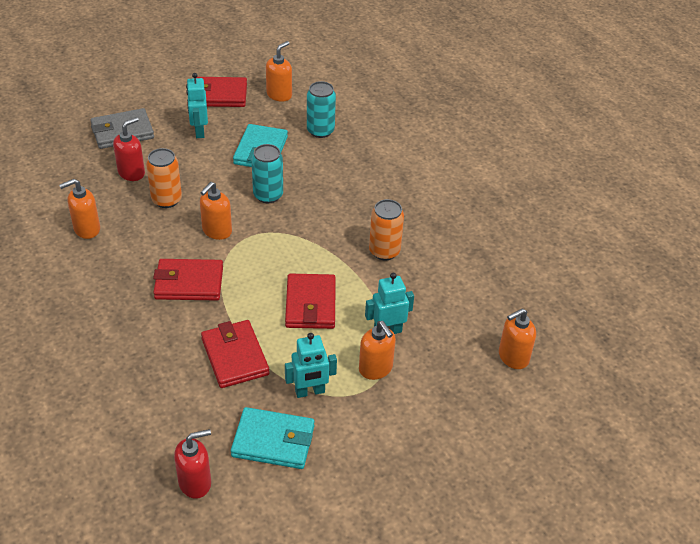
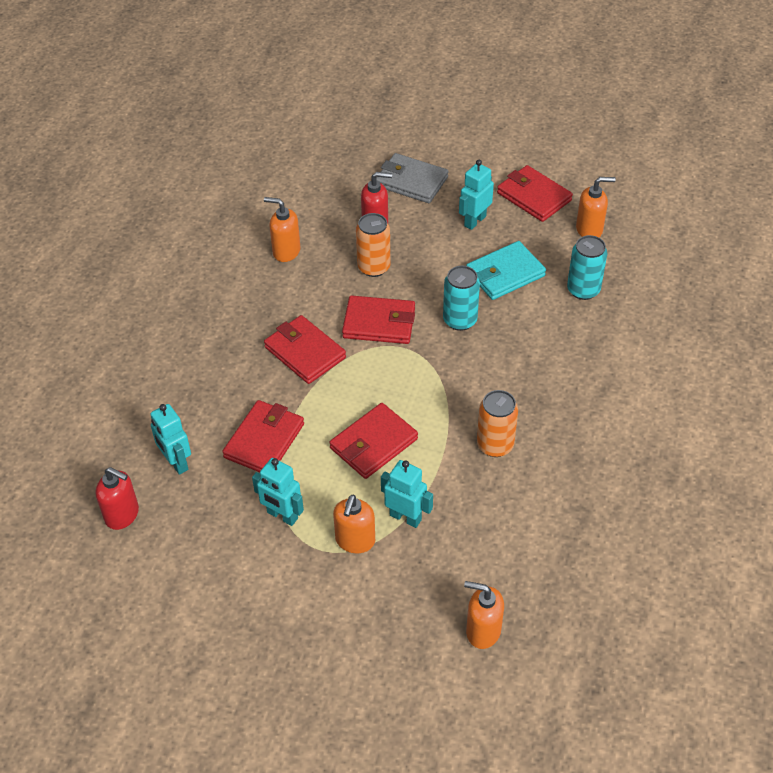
camera: 50 degrees right, 5 degrees up
orange soap dispenser [200,182,232,240] -> red wallet [342,295,415,344]
turquoise wallet [231,407,315,469] -> none
none -> turquoise robot [150,404,191,475]

